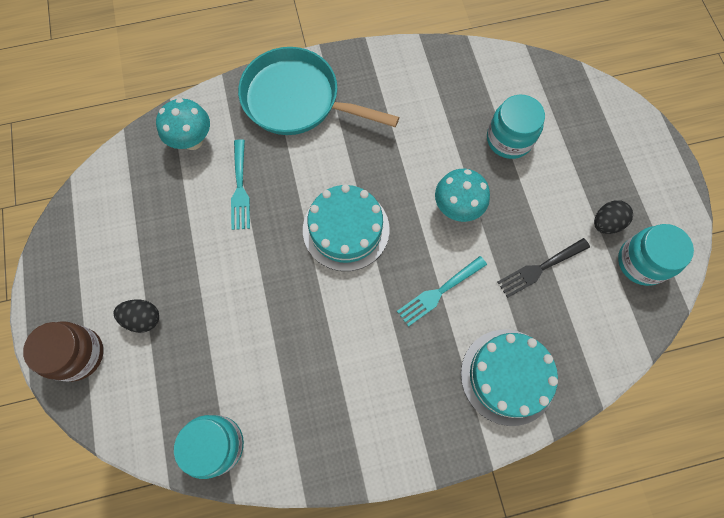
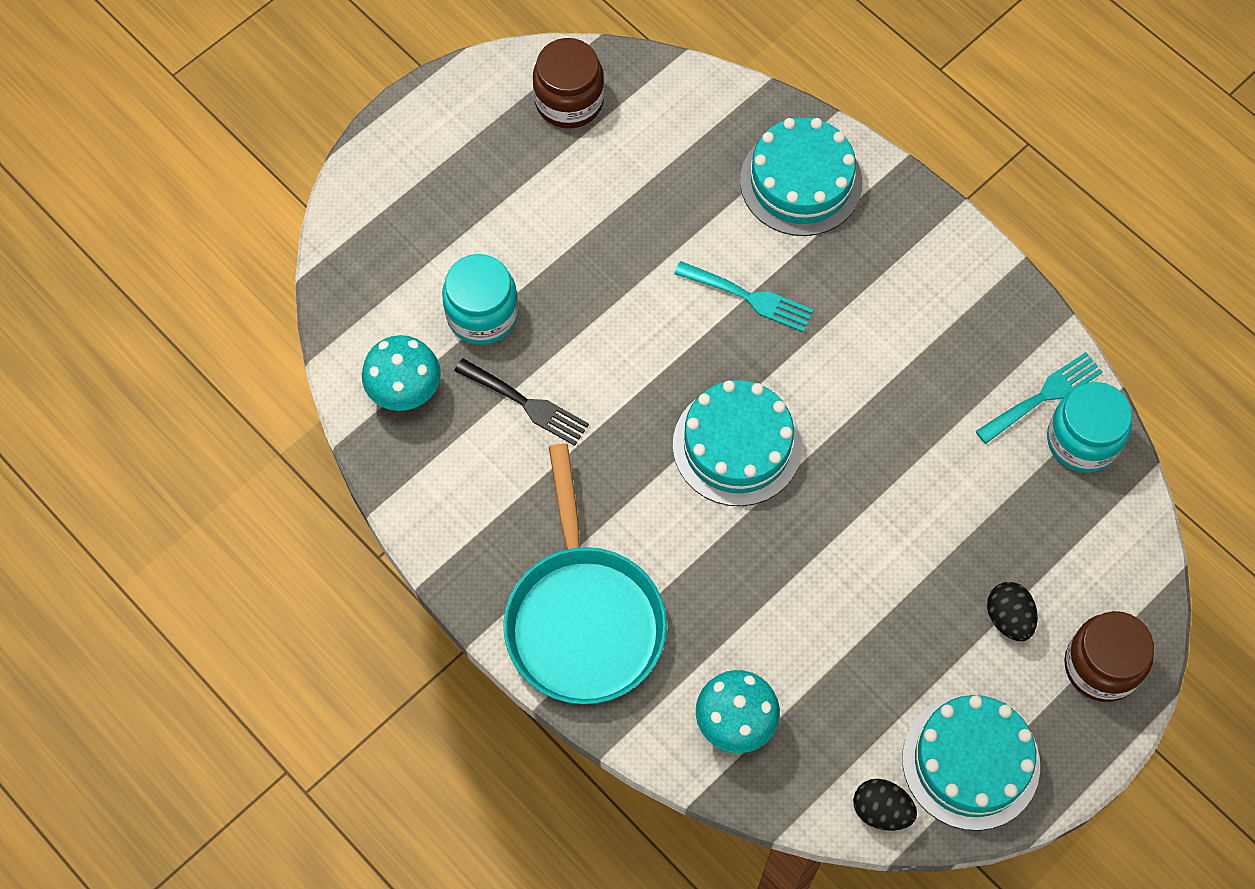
camera: 120 degrees left, 5 degrees down
turquoise fork [231,139,250,230] -> turquoise fork moved to [976,352,1103,444]
turquoise mushroom [435,169,490,222] -> turquoise mushroom moved to [362,335,441,411]
black fork [497,238,590,298] -> black fork moved to [454,358,589,446]
black egg [594,200,633,234] -> black egg moved to [853,779,917,831]
turquoise jar [618,224,694,286] -> brown jar [533,38,604,129]
none -> turquoise cake [902,694,1040,831]

